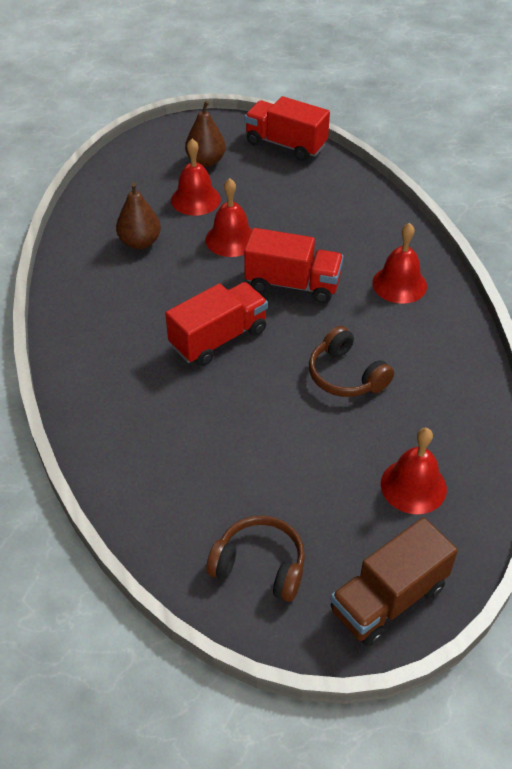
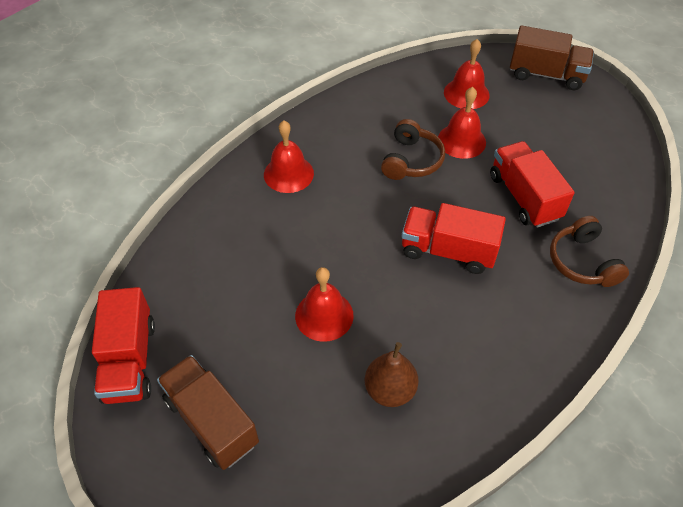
camera: 125 degrees left, 5 degrees up
red bell [171,139,221,216] -> red bell moved to [438,87,486,159]
brown pear [185,101,226,167] -> brown truck [157,355,259,470]
brown headphones [206,516,305,602] -> brown headphones moved to [550,216,629,287]
red truck [244,228,344,303] -> red truck moved to [490,141,575,228]

